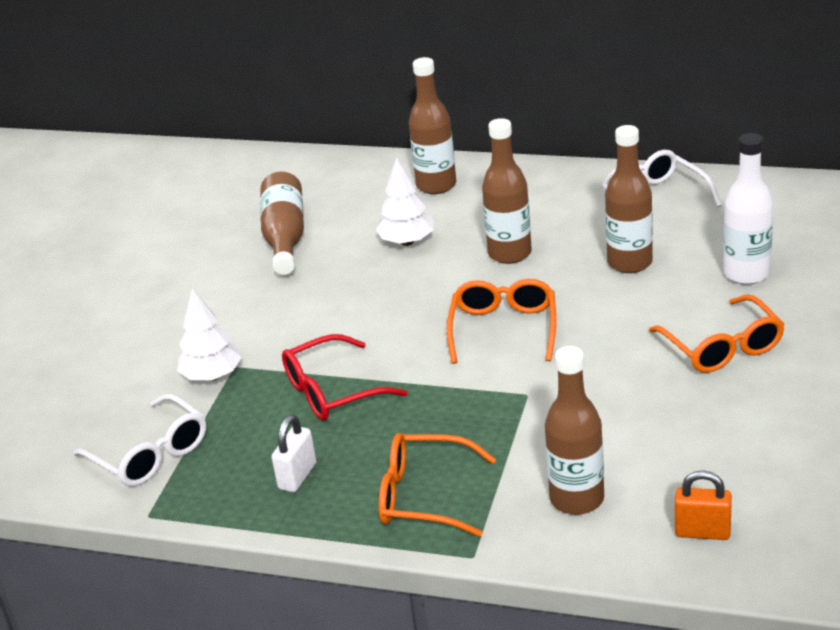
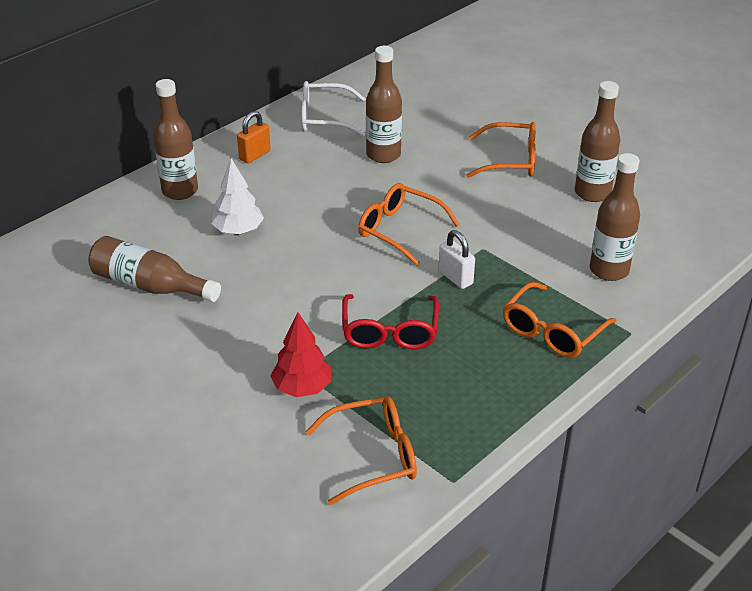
camera: 65 degrees left, 5 degrees up
white glasses [73,394,207,487] -> orange glasses [306,396,417,505]
white tree [177,288,242,381] -> red tree [270,312,331,397]
white padlock [271,415,316,492] -> white padlock moved to [439,230,475,289]
brown bottle [482,118,532,264] -> brown bottle moved to [575,81,620,202]
orange padlock [675,470,732,540] -> orange padlock moved to [237,111,271,164]
white bottle [723,133,773,285] -> none

